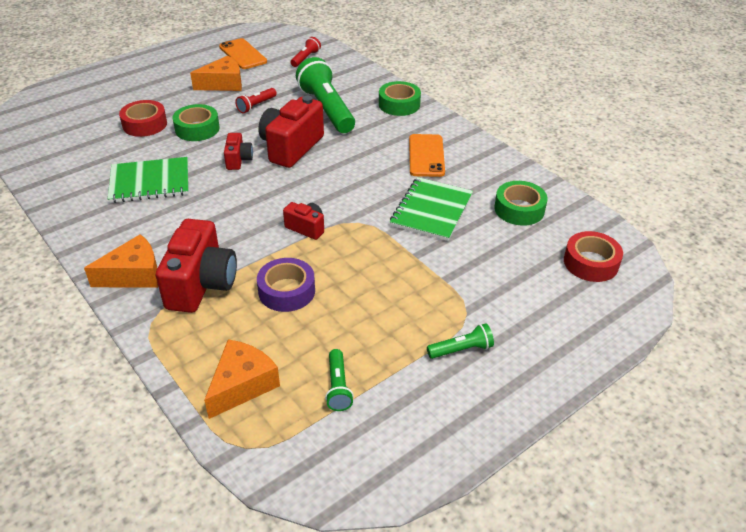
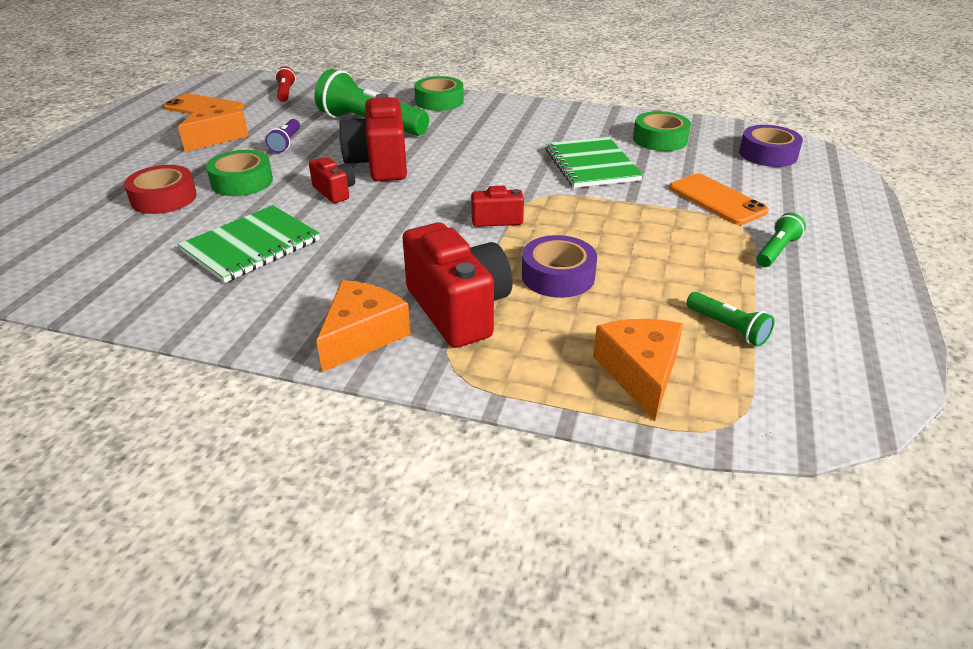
camera: 35 degrees left, 5 degrees down
red flashlight [235,88,277,113] -> purple flashlight [265,119,300,153]
orange phone [409,134,445,177] -> orange phone moved to [669,174,769,225]
red tape [564,231,623,282] -> purple tape [739,125,803,167]

